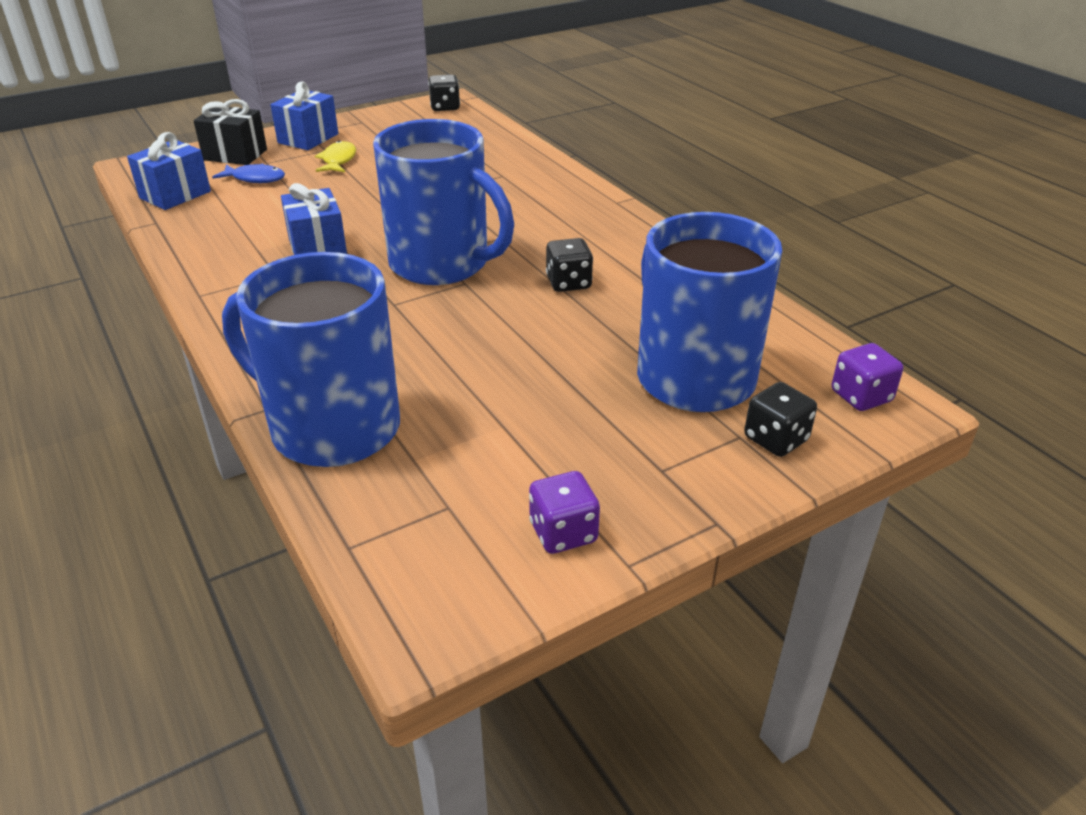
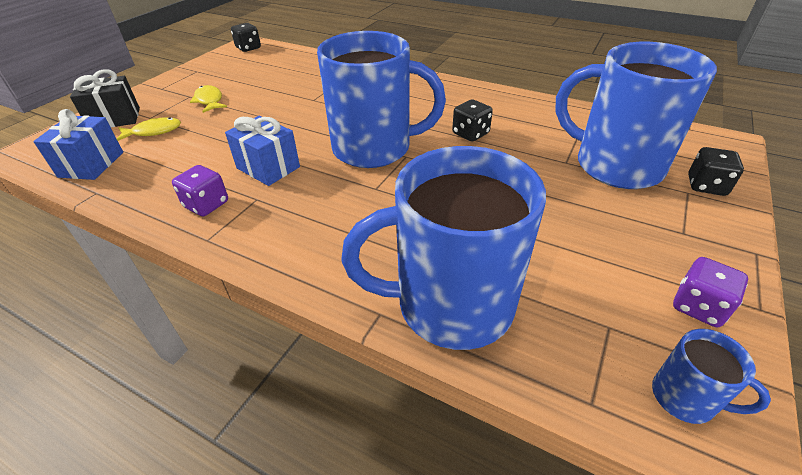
camera: 30 degrees left, 5 degrees up
blue fish [212,164,285,183] -> yellow fish [116,117,181,141]
blue gift [270,81,338,150] -> none
purple dice [832,343,903,411] -> purple dice moved to [172,165,228,216]
none -> blue mug [652,329,771,424]

